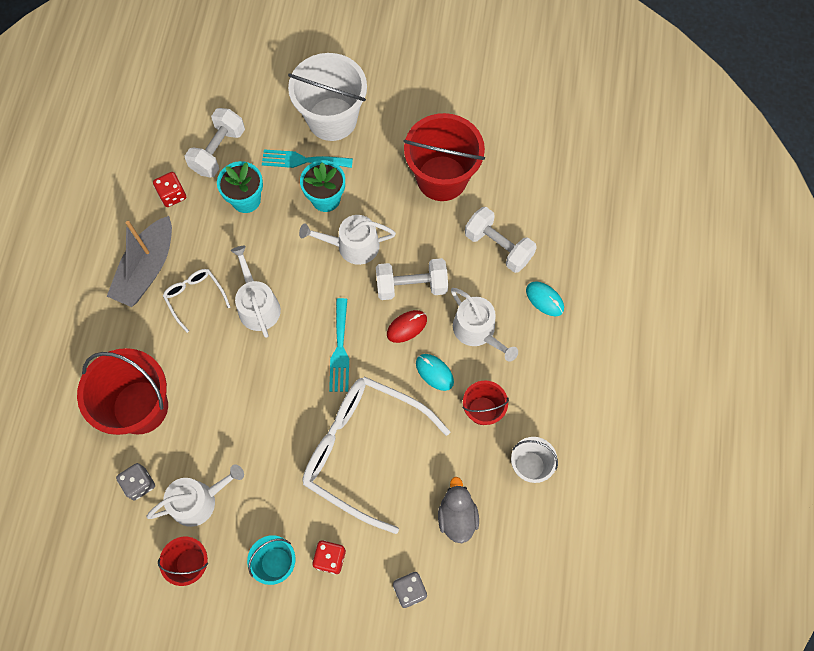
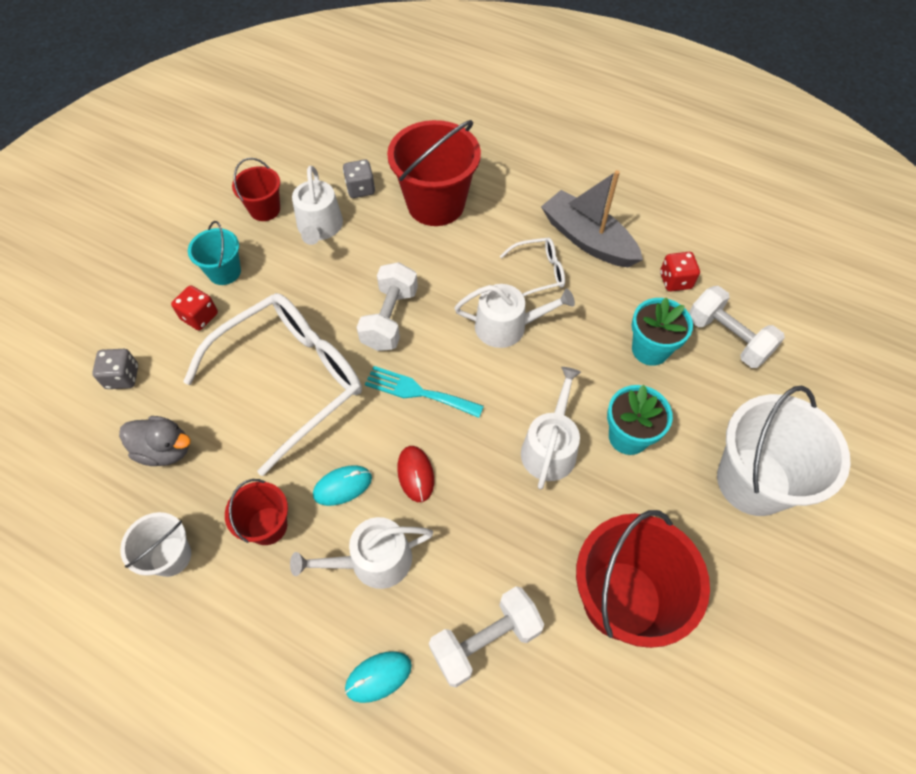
camera: 110 degrees right, 10 degrees down
turquoise fork [262,150,353,168] -> none
white dumbbell [376,258,448,300] -> white dumbbell moved to [357,262,418,351]

